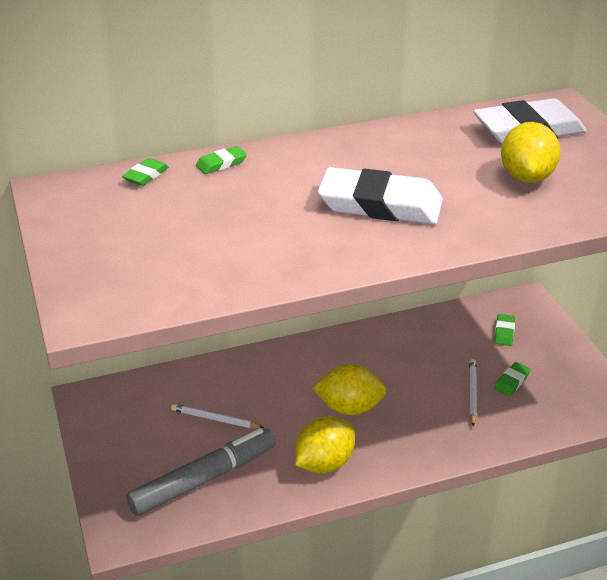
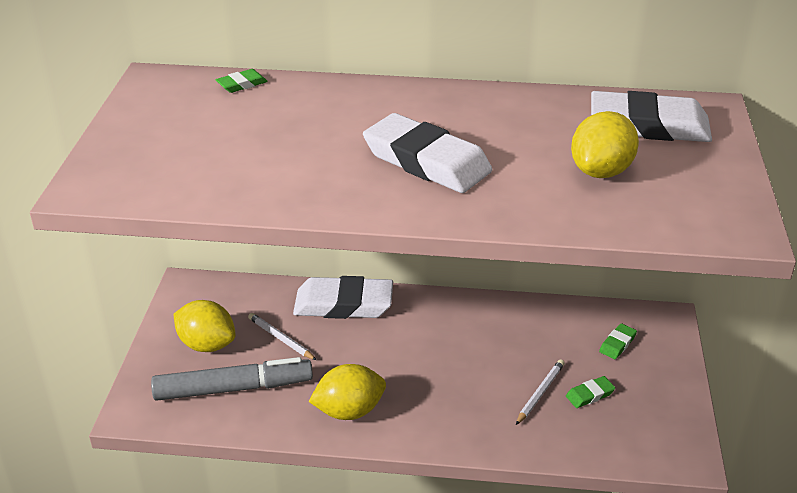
camera: 25 degrees right, 0 degrees up
green eraser [196,146,247,174] -> none
yellow lemon [313,364,387,415] -> yellow lemon moved to [173,300,236,352]
none -> white eraser [293,276,393,319]

